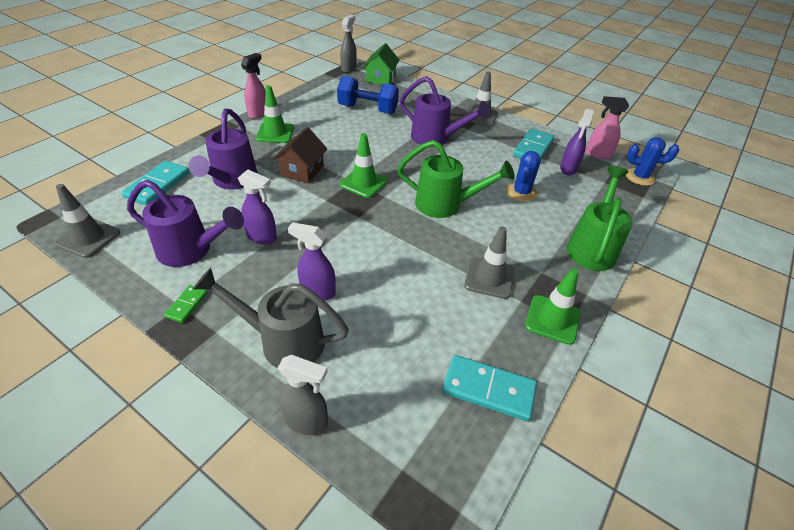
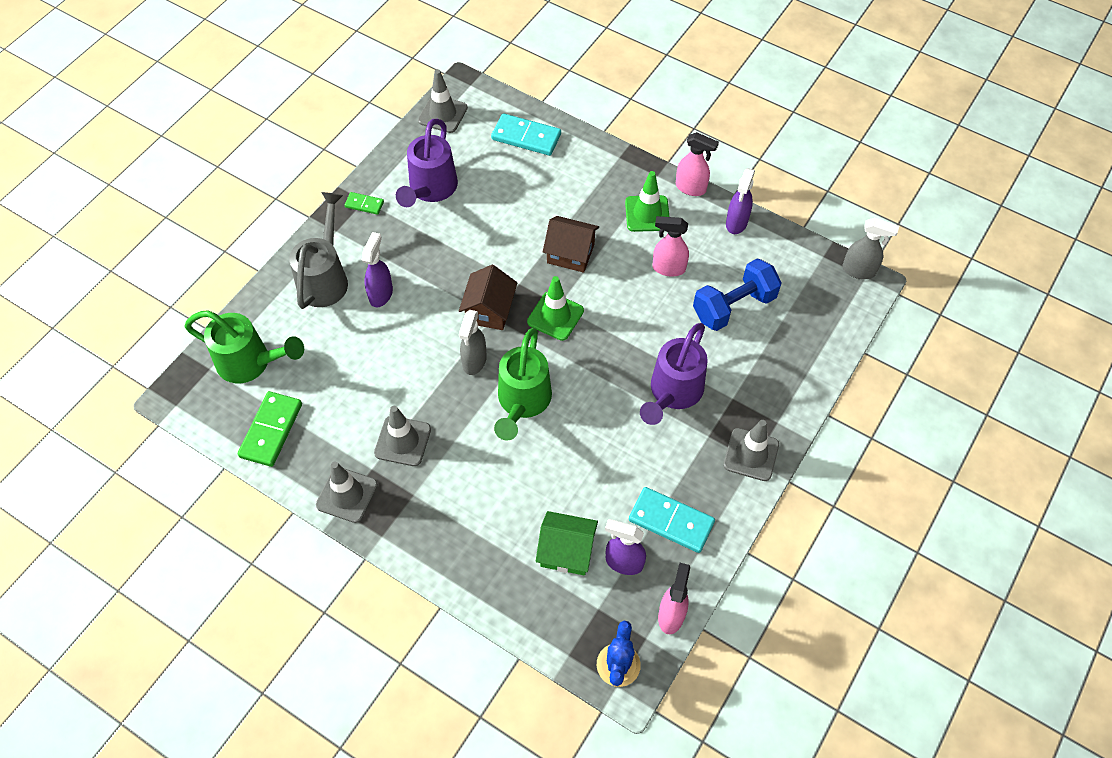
camera: 90 degrees right, 15 degrees up
purple watering can [189,108,258,190] -> none
purple spray bottle [238,169,277,245] -> purple spray bottle moved to [726,168,755,234]
grey spray bottle [278,355,328,435] -> grey spray bottle moved to [459,310,487,375]
blue dumbbell [337,76,399,114] -> blue dumbbell turned 45 degrees clockwise [693,259,782,331]
green house [363,43,400,85] -> green house moved to [536,511,598,575]
turquoise domino [442,355,537,421] -> green domino [238,391,302,467]
blue cactus [506,151,541,202] -> none
green traffic cone [525,268,581,345] -> grey traffic cone [316,461,378,523]
green watering can [567,166,633,271] -> green watering can moved to [185,310,304,383]
none -> brown house [459,265,517,330]
none -> pink spray bottle [653,216,689,277]

